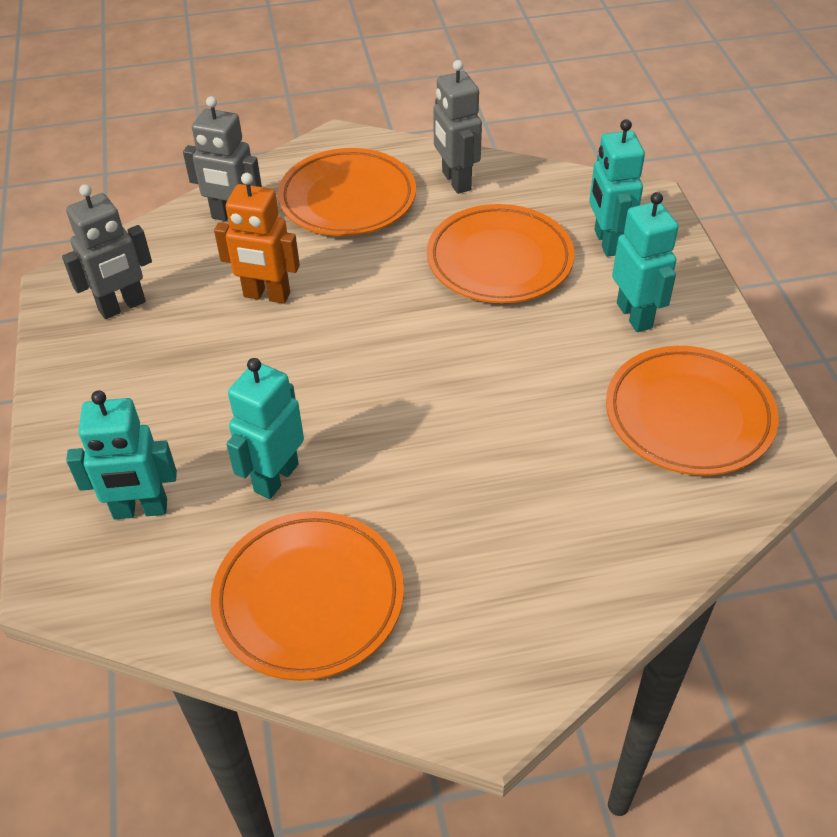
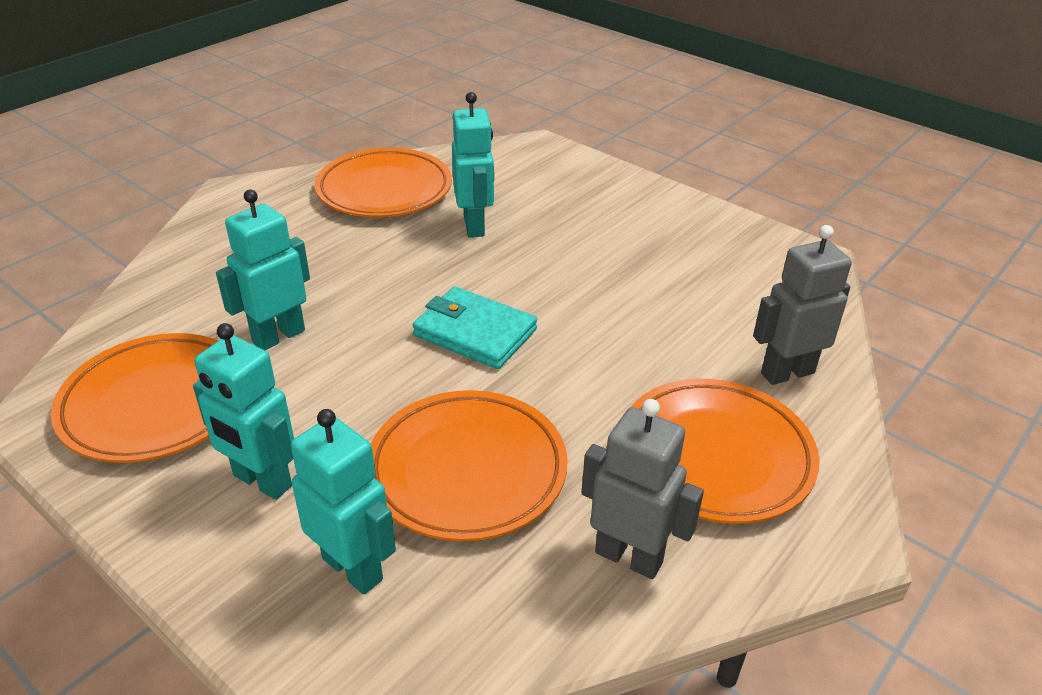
camera: 140 degrees right, 10 degrees down
grey robot [62,184,152,319] -> none
turquoise robot [66,390,177,519] -> turquoise robot moved to [216,189,310,350]
orange robot [214,173,300,304] -> none
none -> turquoise wallet [413,287,537,369]

